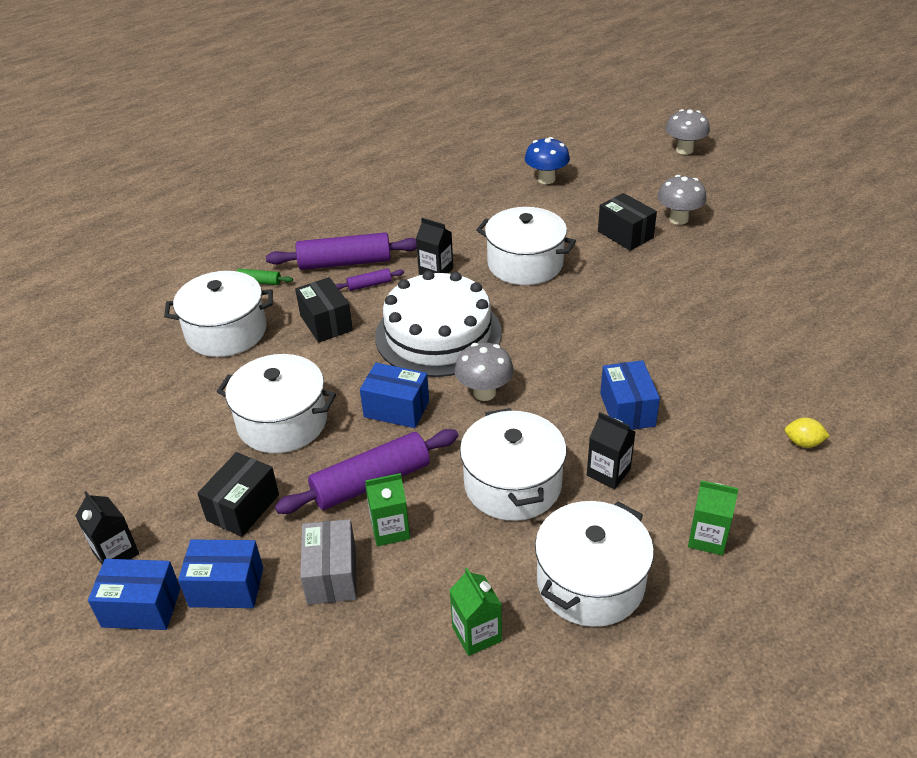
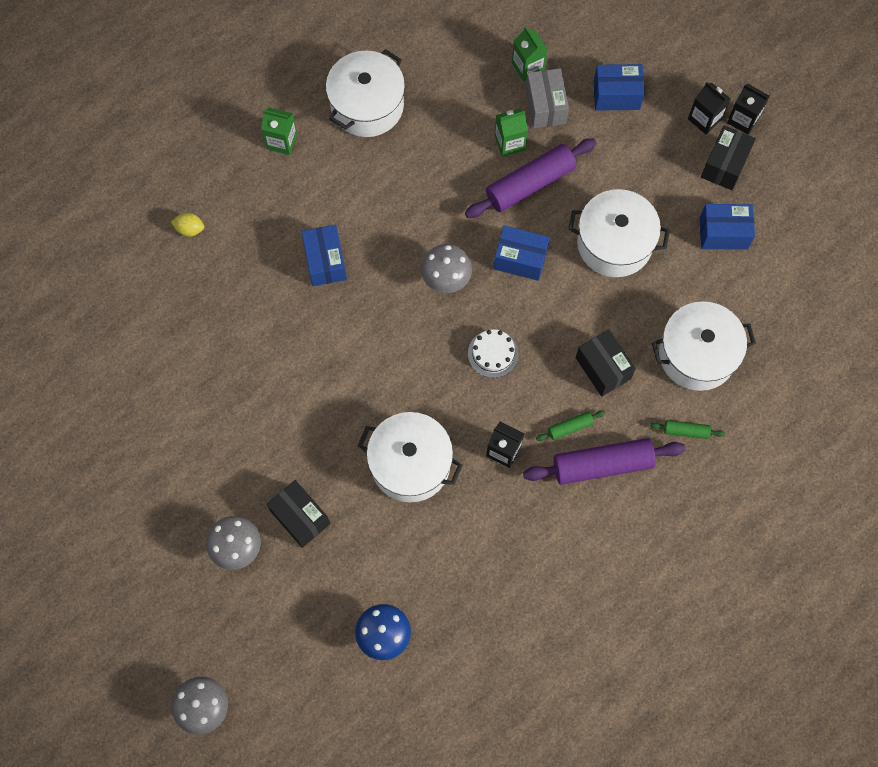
camera: 175 degrees right, 30 degrees up
blue box [88,559,181,630] -> blue box moved to [700,204,755,250]
black box [197,452,279,537] -> black box moved to [701,125,756,190]
purple rolling pin [336,268,404,291] -> green rolling pin [536,410,605,441]
white cake [375,270,502,377] -> white cake [468,329,518,378], size x0.42
green carton [449,568,502,656] -> green carton moved to [512,27,548,82]
white pot [460,408,566,521] -> none
black carton [587,412,636,489] -> black carton moved to [727,84,770,135]

